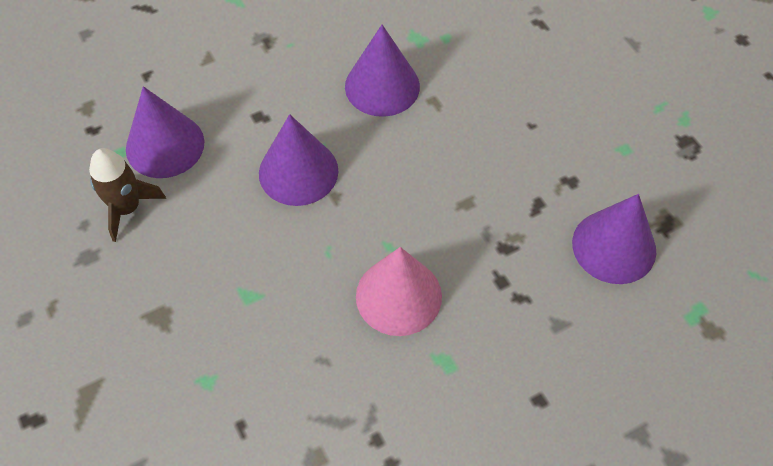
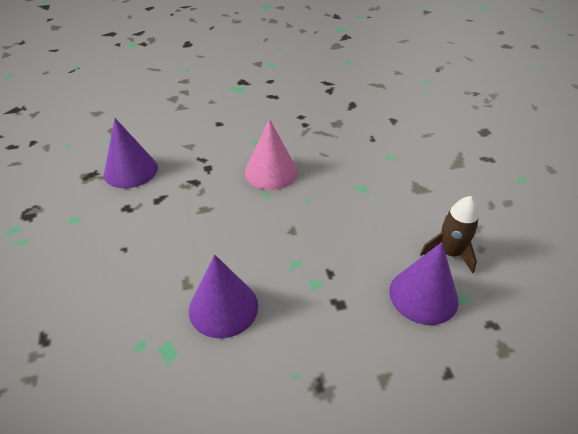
camera: 165 degrees left, 15 degrees down
purple cone [259,114,338,206] -> none

